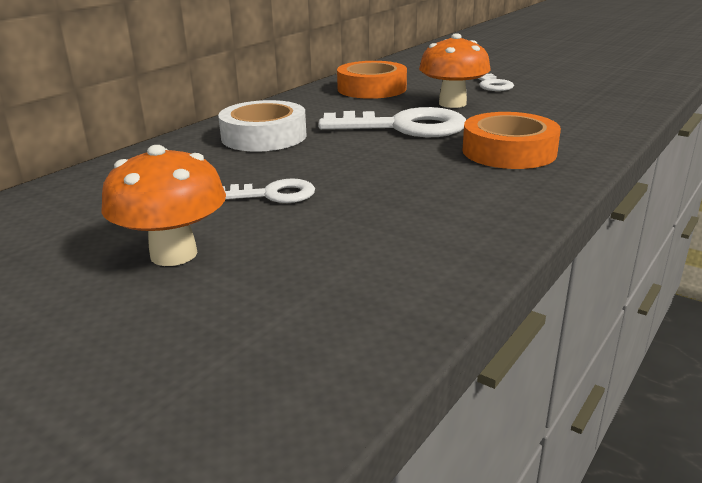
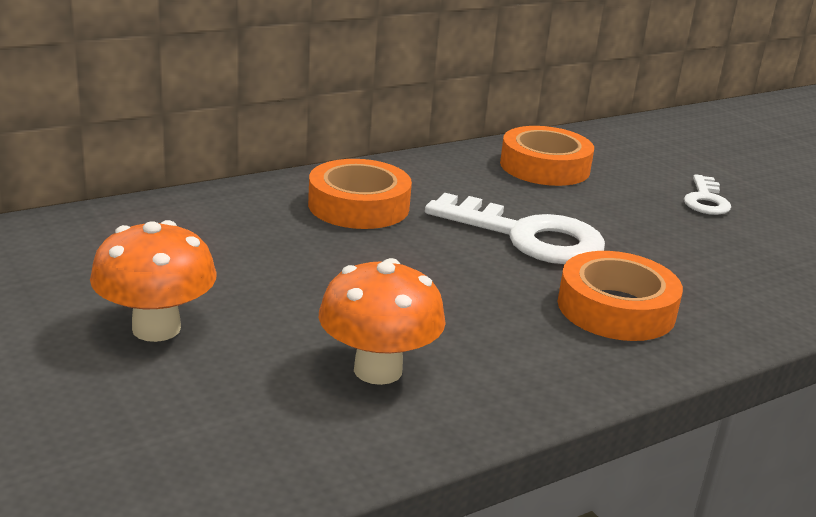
camera: 20 degrees right, 0 degrees up
white tape [218,100,306,152] -> orange tape [308,159,412,229]
white key [223,178,315,203] -> none
orange mushroom [419,33,491,108] -> orange mushroom moved to [319,258,446,385]

